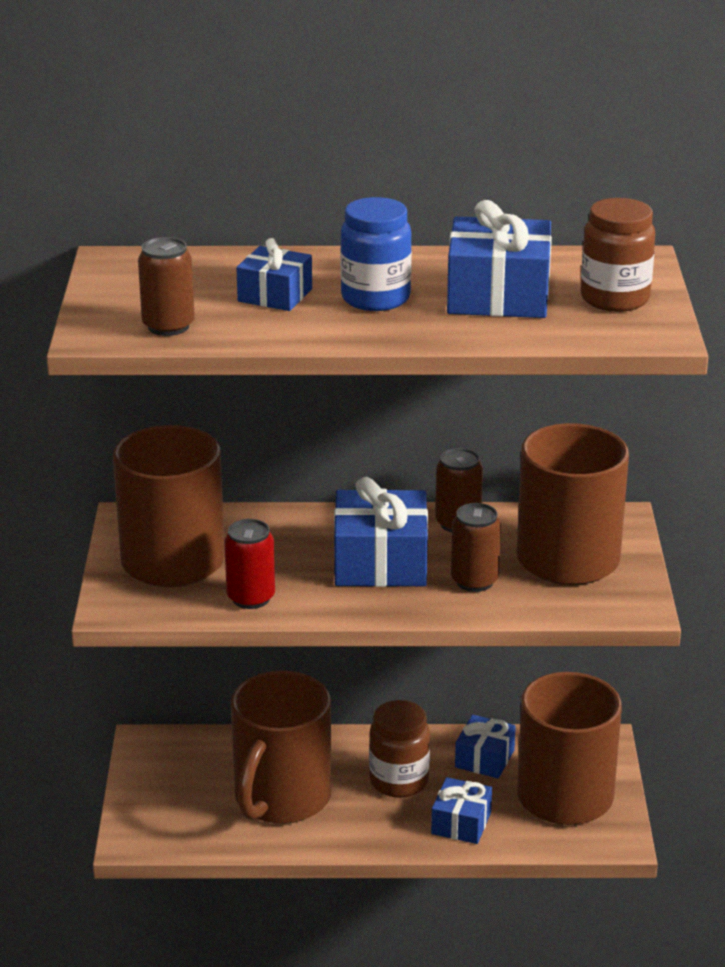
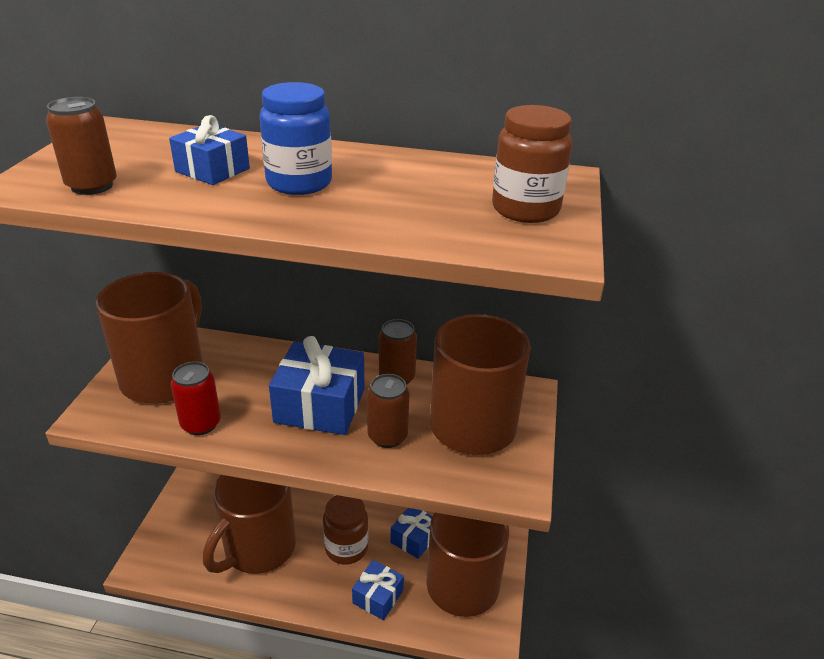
camera: 10 degrees right, 5 degrees up
blue gift [447,200,552,318] -> none

